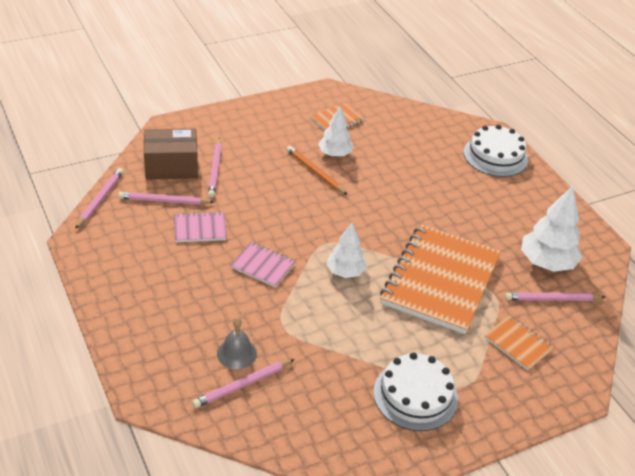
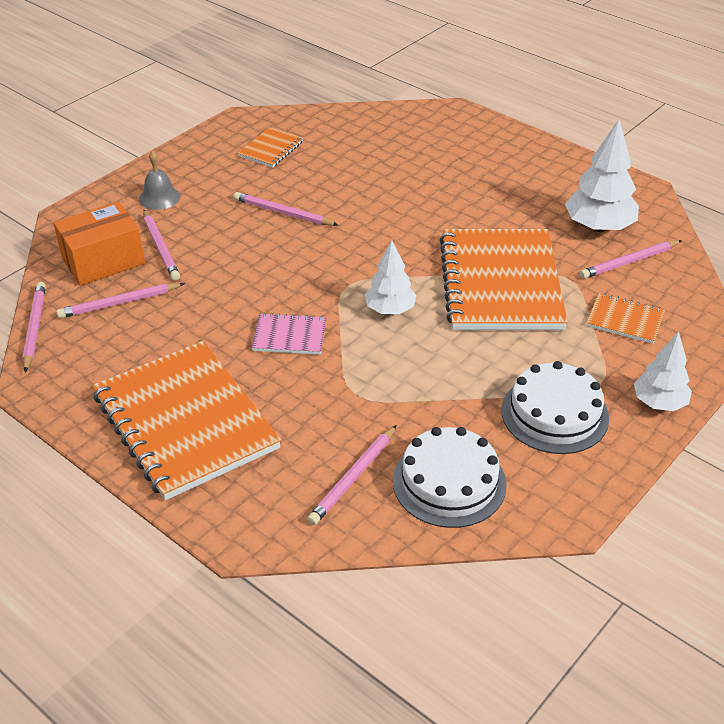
camera: 20 degrees left, 0 degrees up
brown box [144,128,198,180] -> orange box [54,202,145,286]
pink notebook [174,212,227,242] -> none
grey bell [217,318,257,369] -> grey bell moved to [139,151,180,210]
orange pencil [286,146,348,195] -> pink pencil [234,192,338,226]
white tree [318,106,353,157] -> white tree moved to [634,332,692,411]
white cake [464,125,528,177] -> white cake moved to [393,427,507,528]
none -> orange notebook [92,341,281,500]

